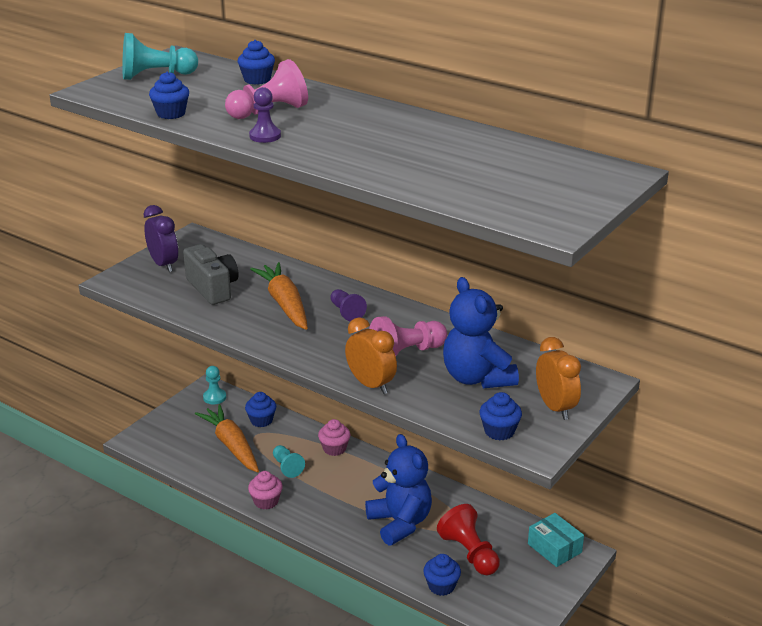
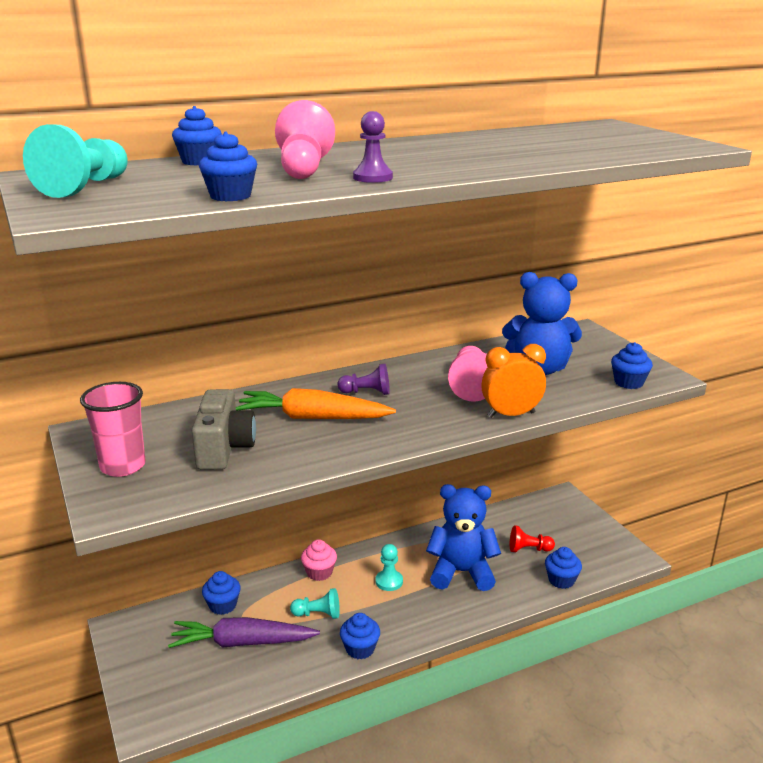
camera: 60 degrees left, 5 degrees down
purple clock [144,205,178,272] -> pink cup [80,382,146,477]
grey camera [183,244,239,305] -> grey camera turned 90 degrees clockwise [192,389,256,470]
orange carrot [195,404,259,472] -> purple carrot [168,617,320,648]
turquoise pawn [203,366,226,404] -> turquoise pawn moved to [375,544,403,591]
pink cupcake [248,471,283,510] -> blue cupcake [340,613,380,660]
red pawn [437,504,500,575] -> red pawn [510,525,555,552], size x0.62
turquoise box [528,513,584,567] -> none
orange clock [536,337,581,420] -> none

